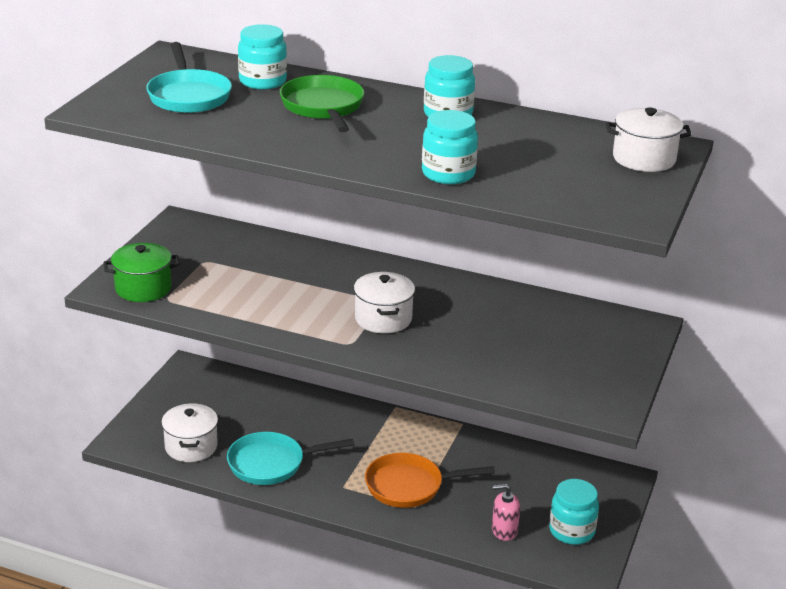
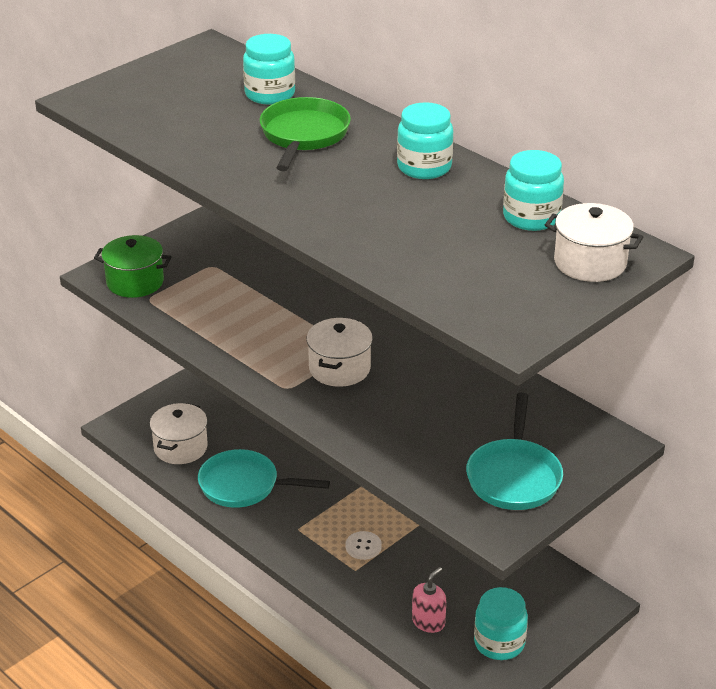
camera: 25 degrees right, 5 degrees up
turquoise pan [146,42,232,113] -> turquoise pan moved to [466,392,563,510]
orange pan [365,453,495,508] -> white button [346,531,382,560]
turquoise jar [422,110,478,184] -> turquoise jar moved to [503,150,564,231]
pink soap dispenser [492,484,520,541] -> pink soap dispenser turned 105 degrees clockwise [412,567,446,633]

